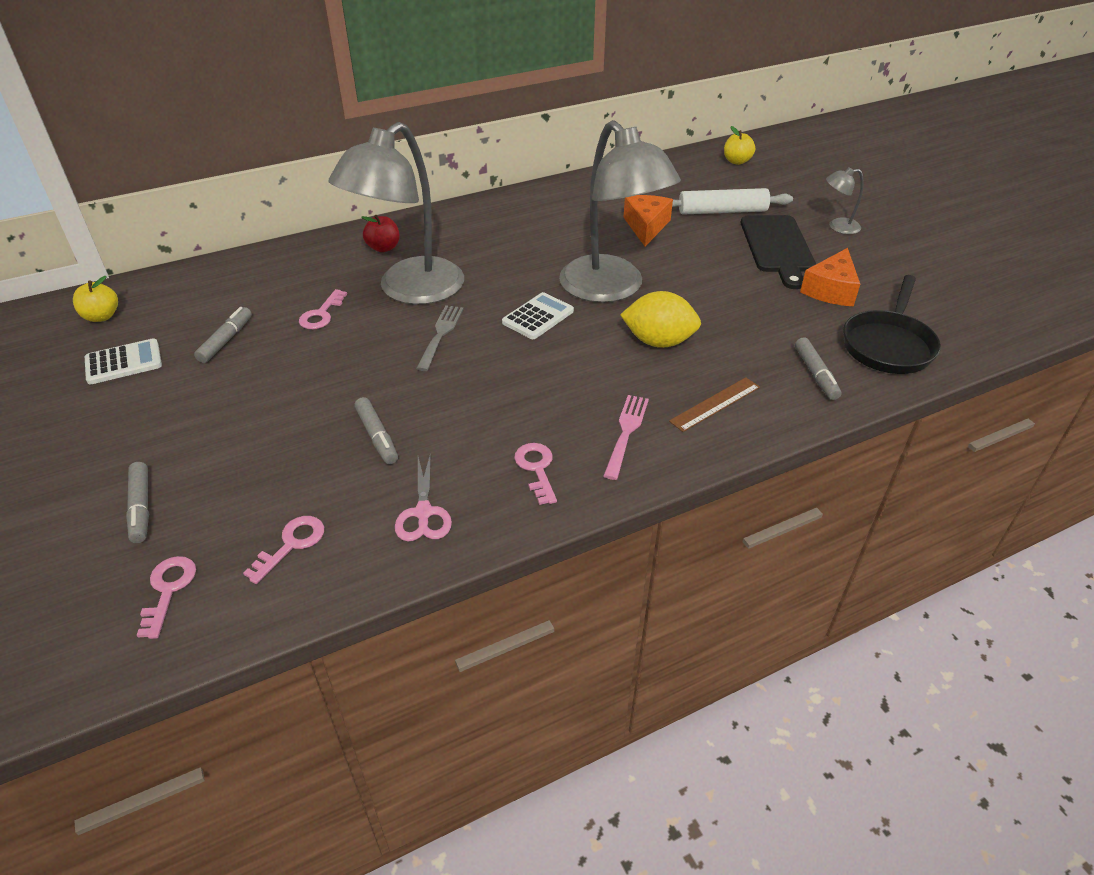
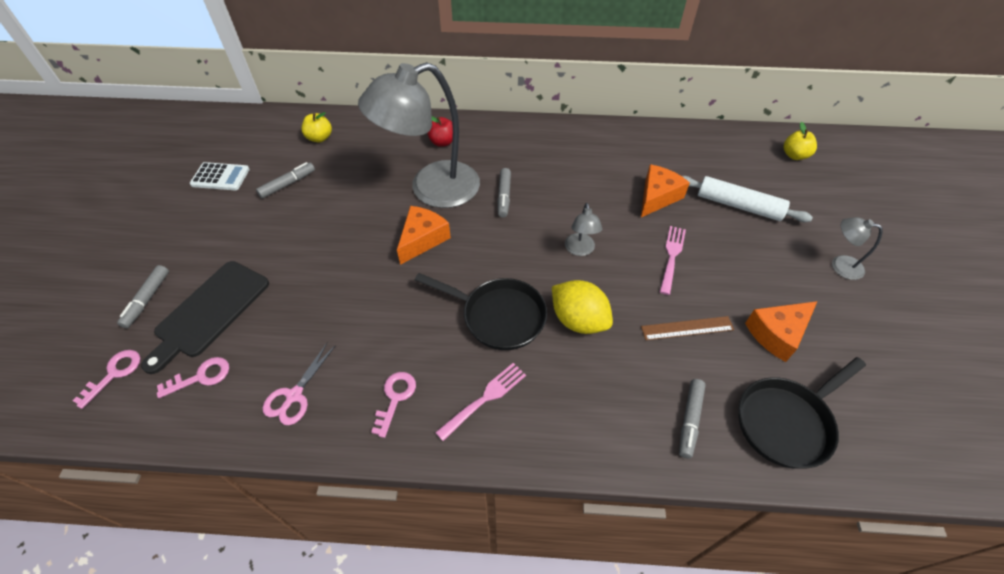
camera: 30 degrees right, 10 degrees up
yellow apple [73,276,118,322] -> yellow apple moved to [301,112,332,143]
pink key [299,289,347,329] -> none
grey marker [354,397,398,464] -> grey marker moved to [497,168,511,218]
grey fork [416,305,464,371] -> orange cheese [397,206,451,265]
white calculator [502,292,574,339] -> none
grey lamp [559,120,681,303] -> grey lamp [565,203,602,256], size x0.41
brown ruler [669,377,760,432] -> brown ruler moved to [641,316,734,340]
black cutting board [741,215,816,289] -> black cutting board moved to [141,261,269,374]
none -> black pan [415,273,547,350]
none -> pink fork [660,226,686,295]

